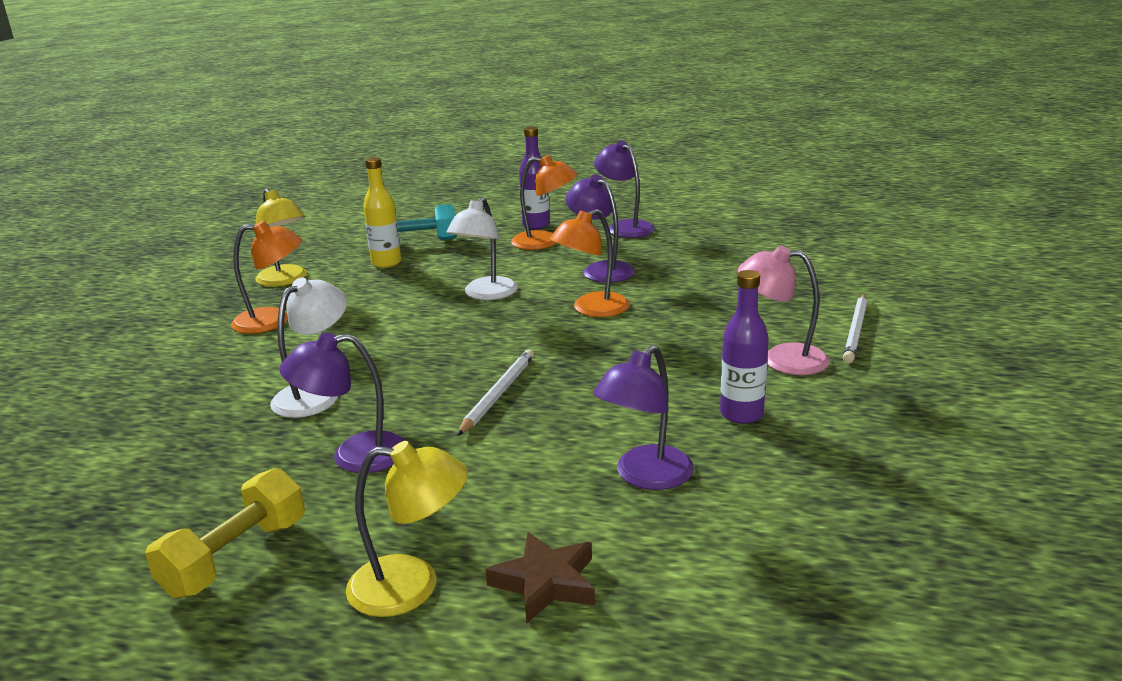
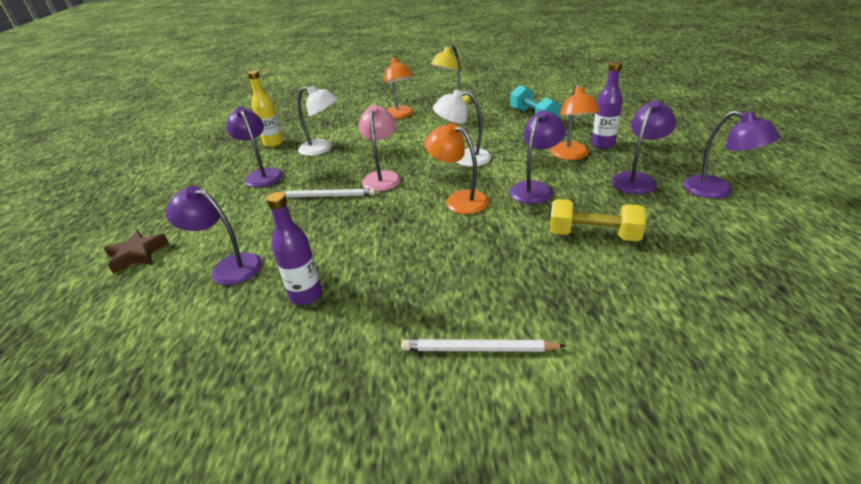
camera: 75 degrees right, 10 degrees up
yellow dumbbell [145,468,305,598] -> yellow dumbbell moved to [550,199,646,241]
yellow lamp [346,441,468,617] -> none
yellow bottle [363,157,401,268] -> yellow bottle moved to [248,70,283,147]
pink lamp [738,245,830,375] -> pink lamp moved to [359,105,401,191]
none -> purple lamp [683,111,780,199]

